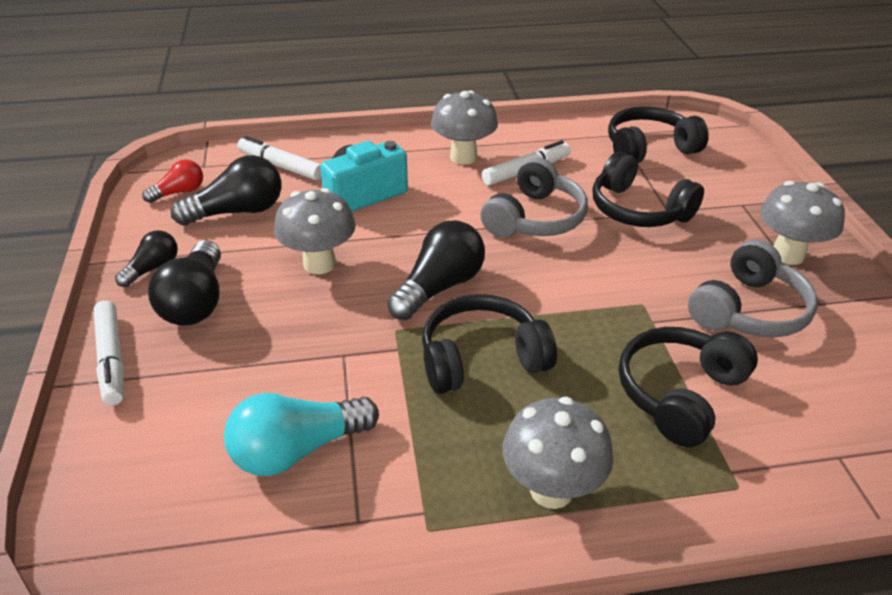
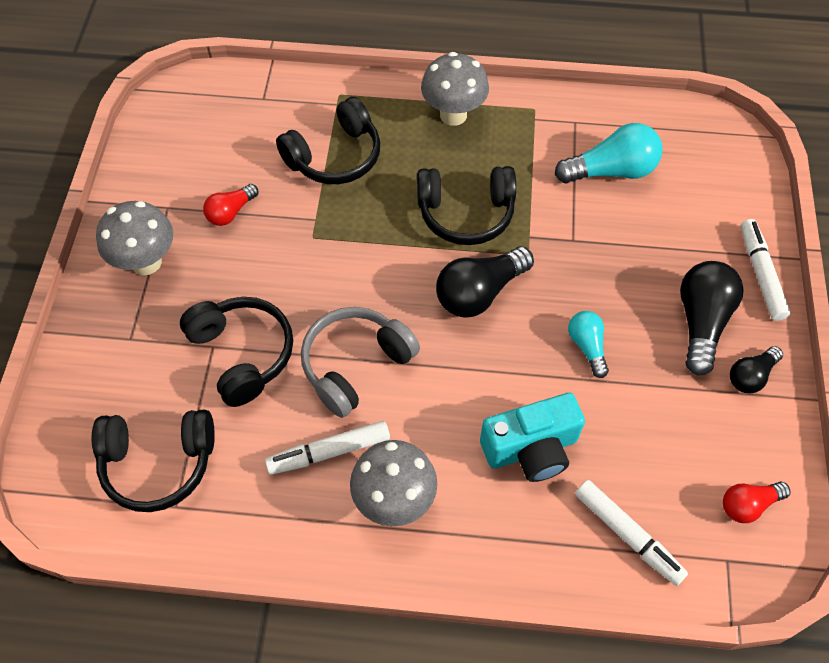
camera: 165 degrees left, 20 degrees up
black light bulb [171,155,281,226] -> none
grey mushroom [274,188,356,274] -> turquoise light bulb [568,311,609,378]
grey headphones [688,240,818,338] -> red light bulb [203,184,258,226]

